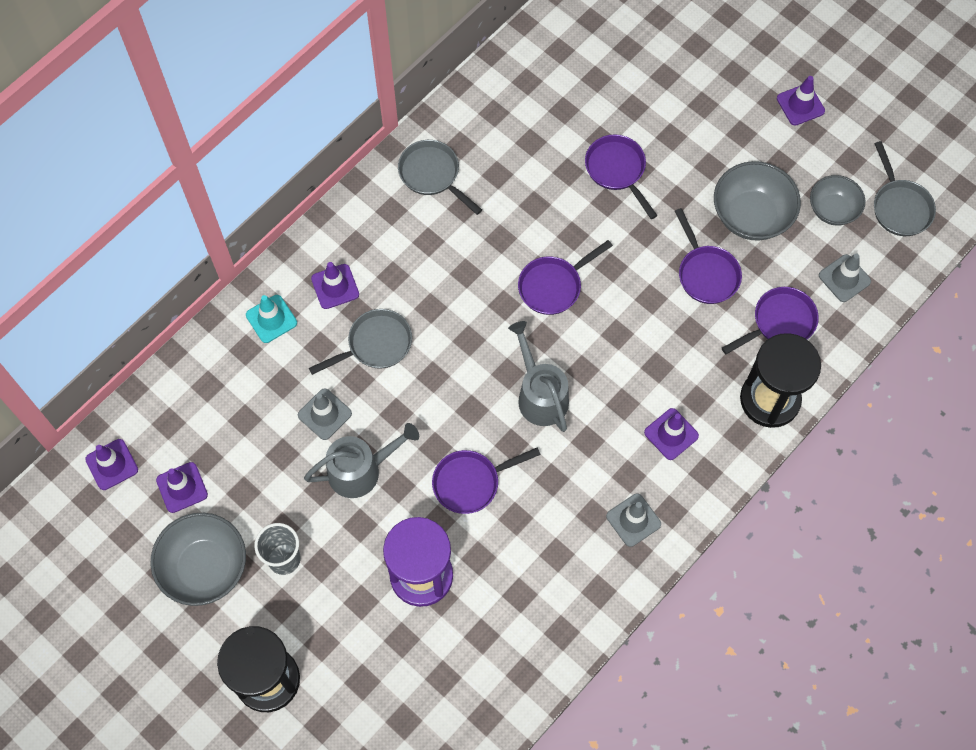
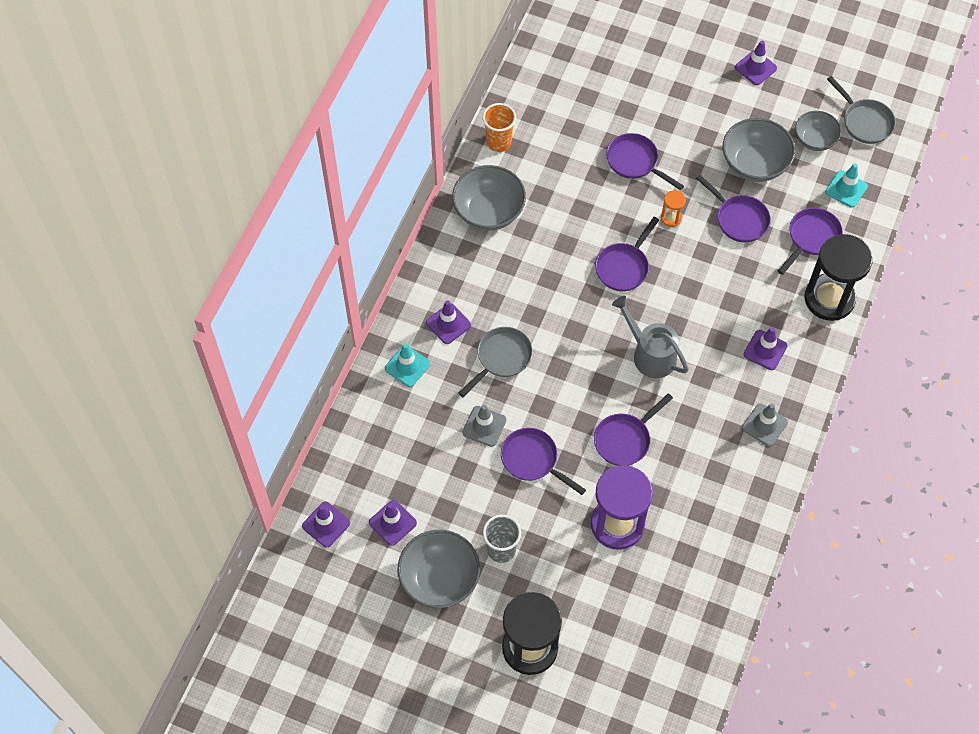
camera: 20 degrees left, 5 degrees down
grey watering can [304,423,419,498] -> purple pan [501,428,586,495]
grey pan [398,140,482,215] -> grey bowl [452,165,526,231]
grey traffic cone [819,253,871,302] -> turquoise traffic cone [825,163,868,208]
none -> orange cup [482,103,516,152]
none -> orange hourglass [661,190,686,227]

